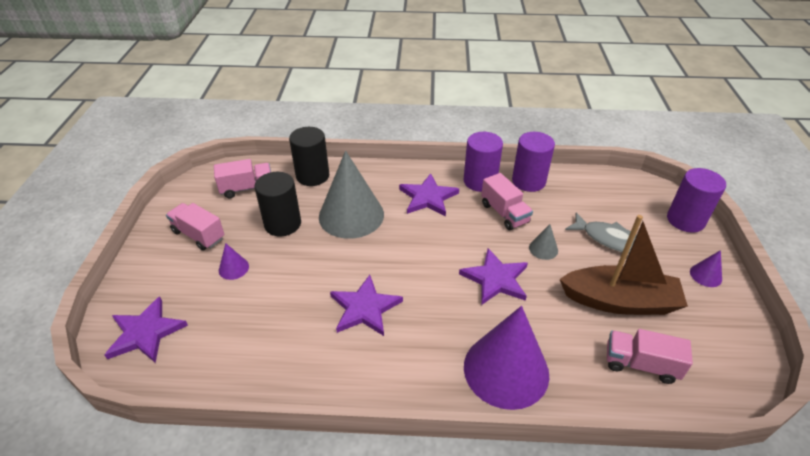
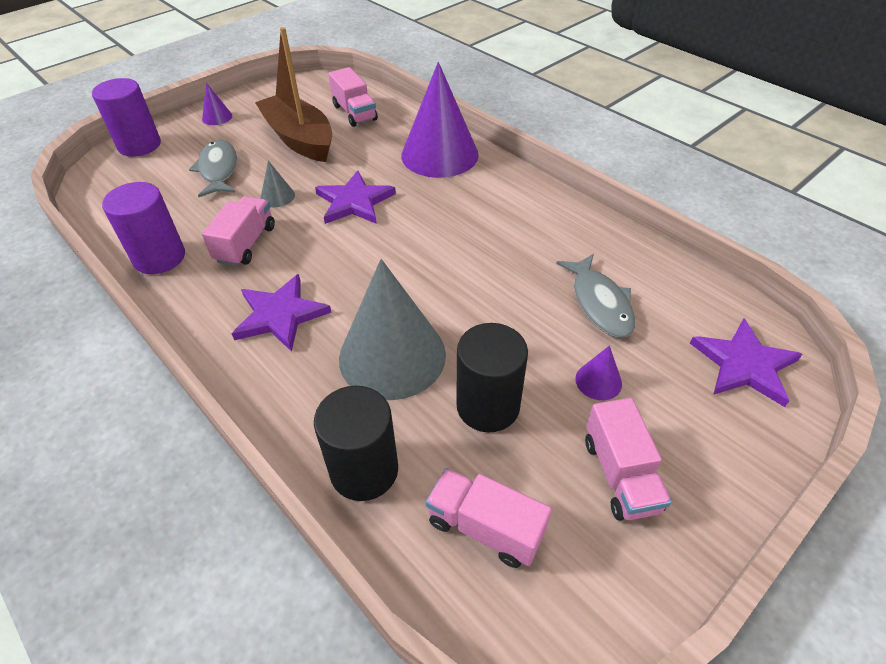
camera: 135 degrees left, 5 degrees up
purple star [330,275,403,336] -> none
purple cylinder [464,132,503,192] -> none
none -> grey fish [556,254,635,337]

